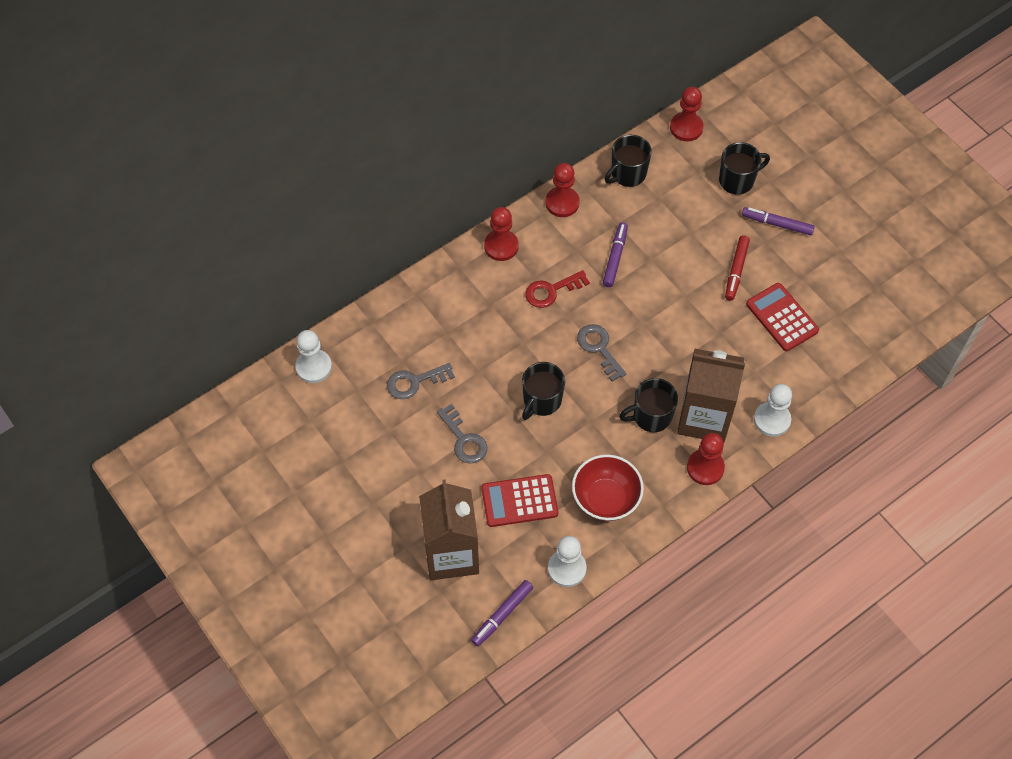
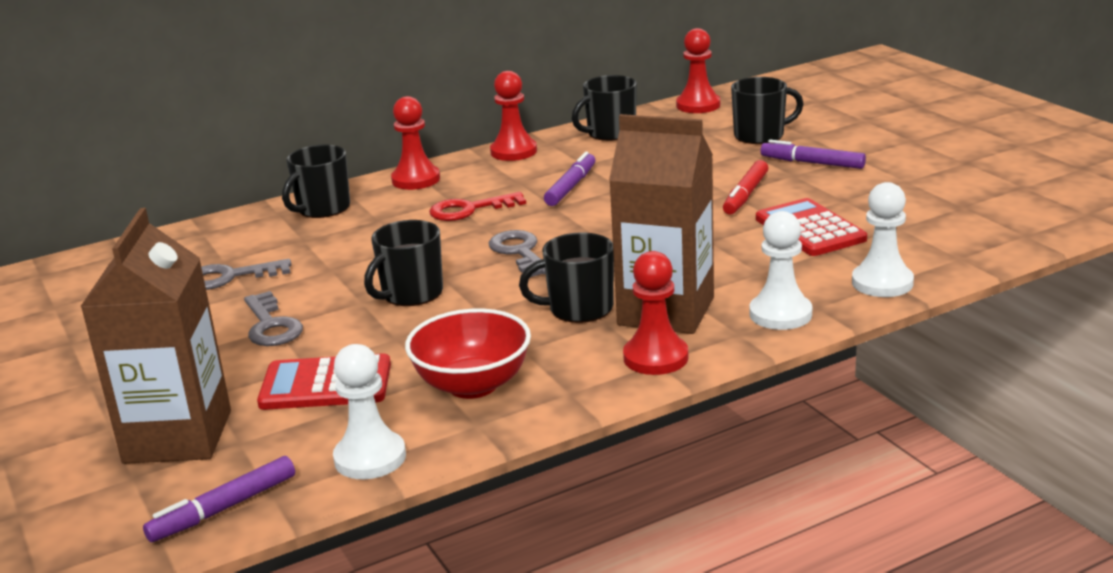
camera: 10 degrees right, 35 degrees down
white pawn [295,330,332,383] -> white pawn moved to [852,182,914,297]
none -> black mug [282,144,350,218]

